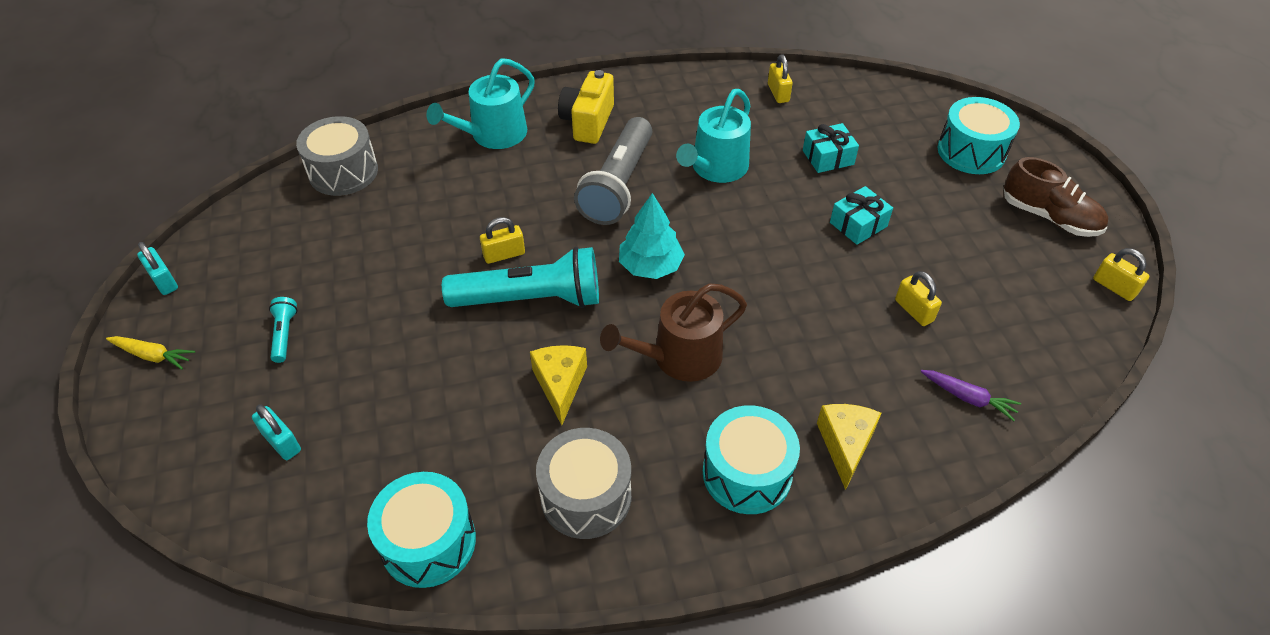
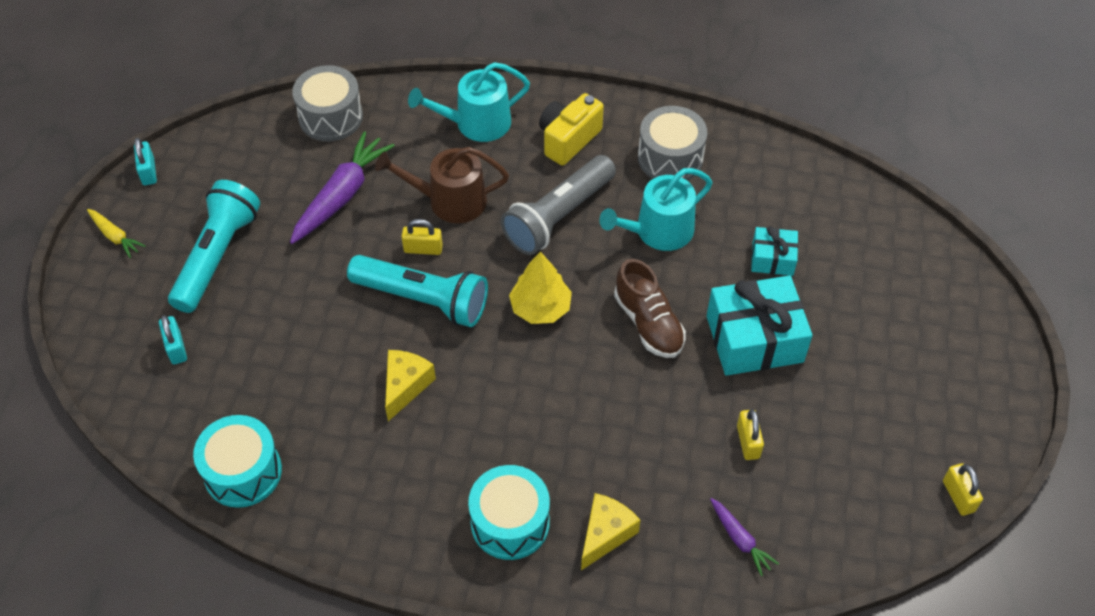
camera: 25 degrees right, 5 degrees up
turquoise flashlight [269,297,297,363] -> turquoise flashlight [168,180,260,313], size x2.33
grey drum [536,428,631,539] -> grey drum moved to [638,106,707,181]
brown watering can [600,283,747,382] -> brown watering can moved to [375,147,509,223]
turquoise tree [619,193,685,279] -> yellow tree [509,252,572,324]
yellow padlock [768,54,793,103] -> none
turquoise gift [830,186,893,245] -> turquoise gift [707,275,813,376], size x1.87
turquoise drum [938,97,1020,174] -> none
brown shoe [1004,157,1108,237] -> brown shoe moved to [614,259,686,358]
none -> purple carrot [290,131,395,244]

